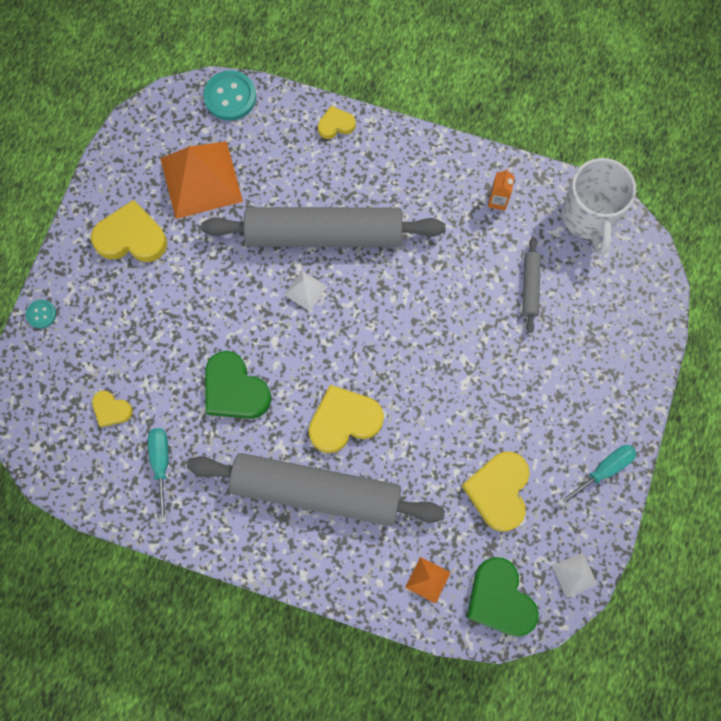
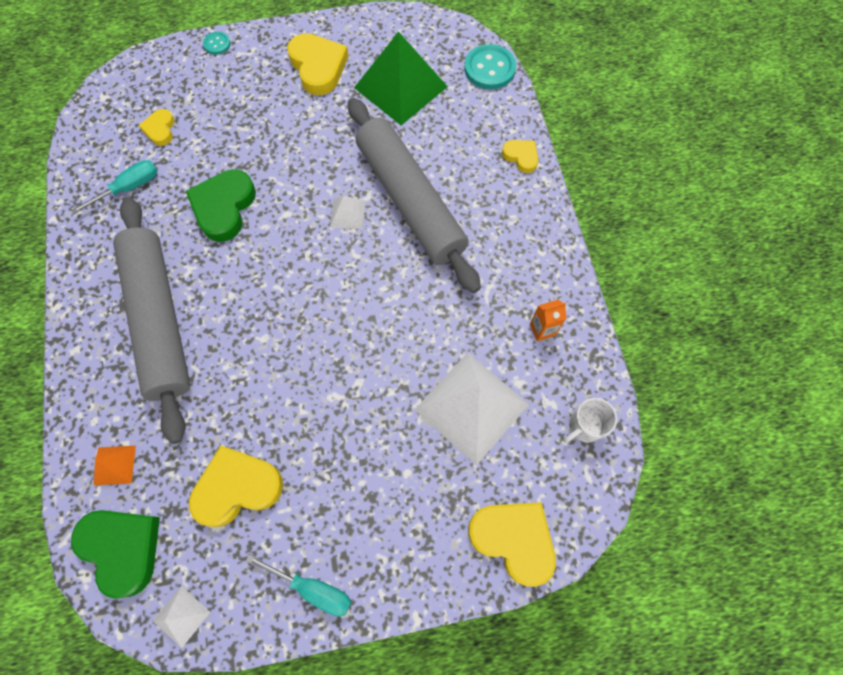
camera: 60 degrees right, 5 degrees down
orange pyramid [160,141,243,219] -> green pyramid [354,31,448,125]
yellow heart [309,385,384,453] -> yellow heart moved to [468,502,556,587]
green heart [466,557,539,637] -> green heart turned 105 degrees clockwise [71,510,160,599]
grey rolling pin [522,237,541,333] -> white pyramid [415,352,529,466]
white mug [562,158,636,255] -> white mug [563,398,617,443], size x0.53

